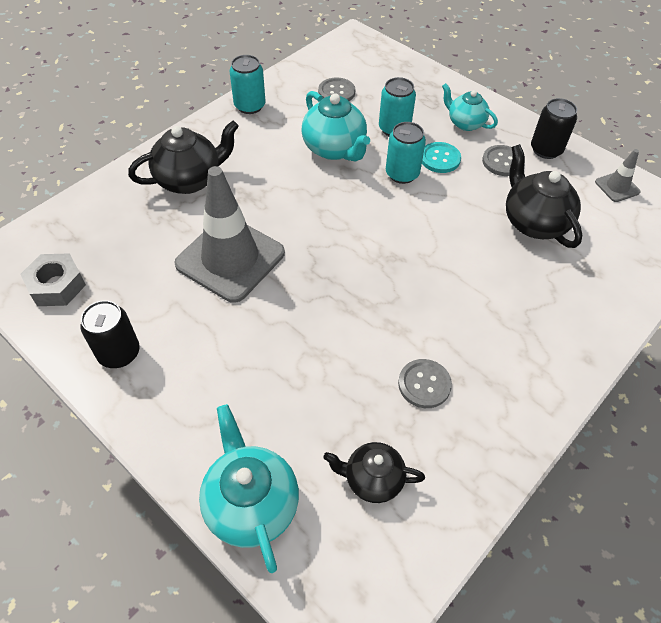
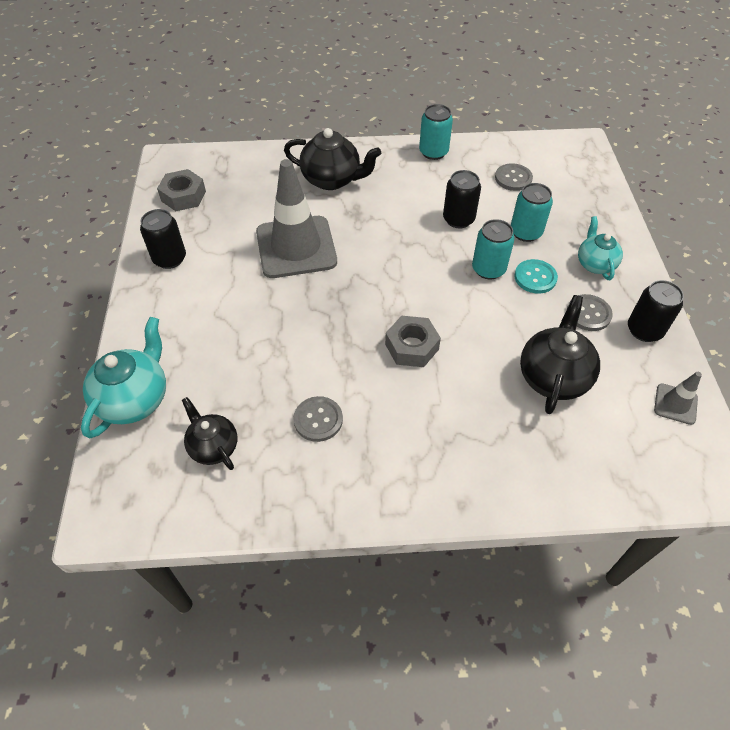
camera: 45 degrees right, 0 degrees up
turquoise teapot [301,91,370,161] -> black can [443,170,481,228]
none -> grey nut [385,316,441,367]

